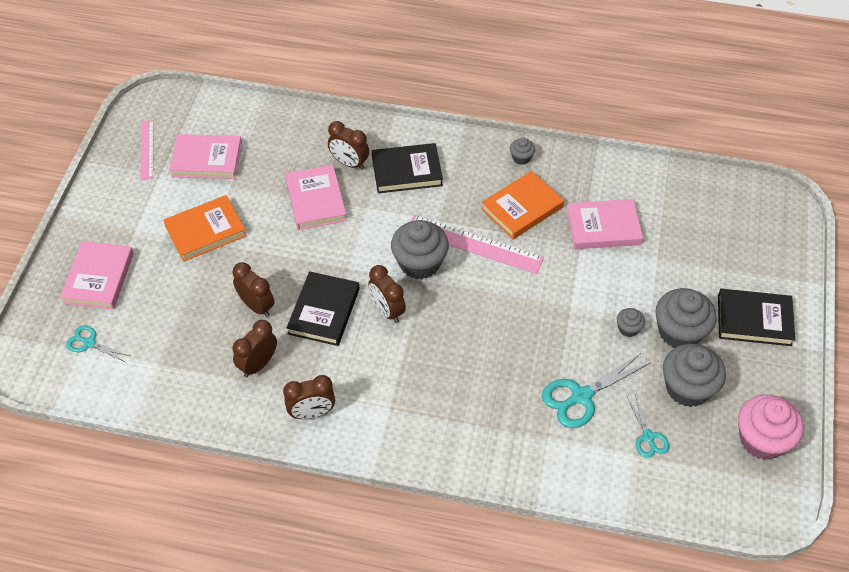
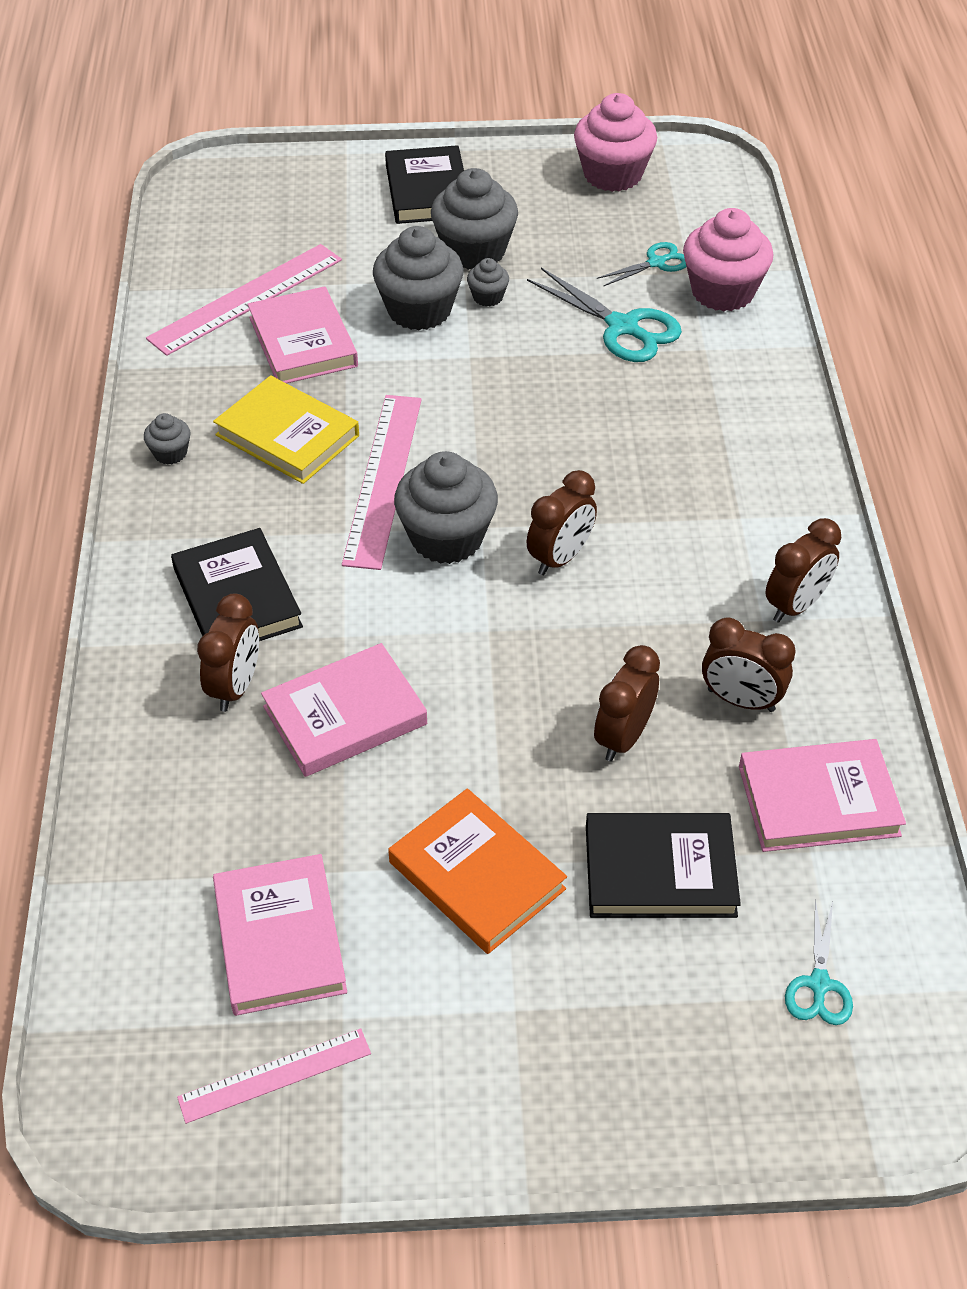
camera: 105 degrees left, 5 degrees down
pink book [60,241,134,309] -> pink book moved to [739,739,906,852]
brown clock [283,375,335,419] -> brown clock turned 75 degrees clockwise [766,518,841,623]
black book [287,271,359,346] -> black book moved to [586,813,741,918]
orange book [481,171,564,239] -> yellow book [213,375,359,484]
grey cupcake [663,343,726,407] -> grey cupcake moved to [373,226,463,330]
none -> pink ruler [146,244,342,356]
none -> pink cupcake [683,208,773,312]

